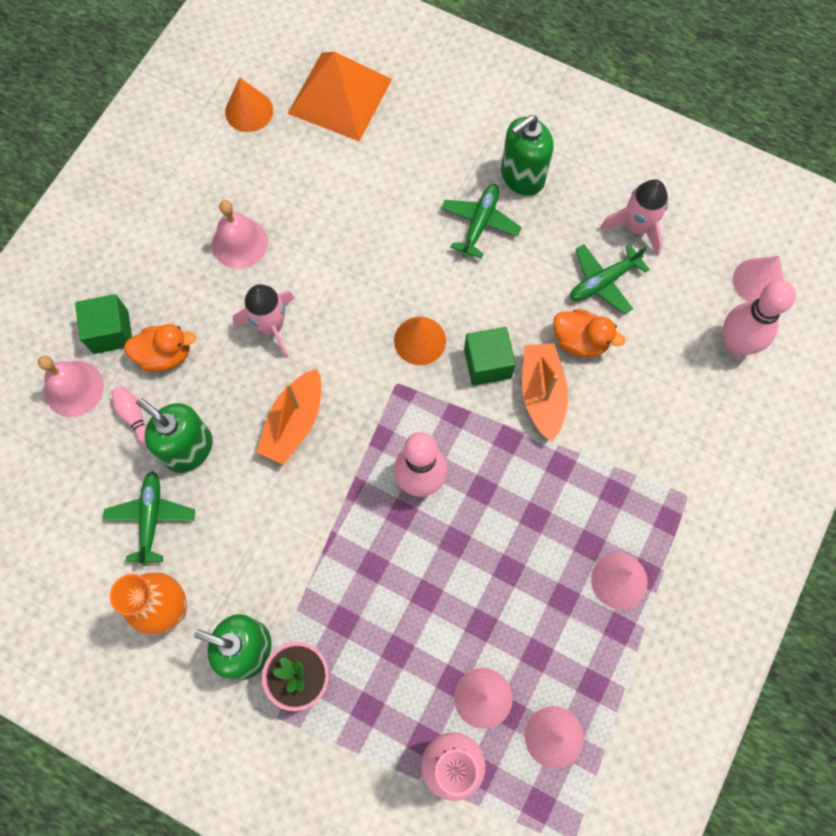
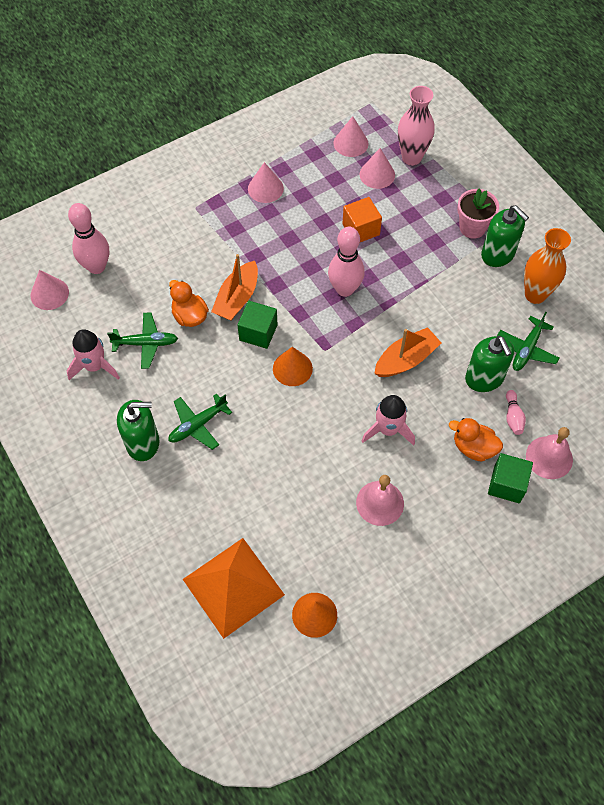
camera: 150 degrees left, 10 degrees down
none -> orange cube [342,197,382,242]

